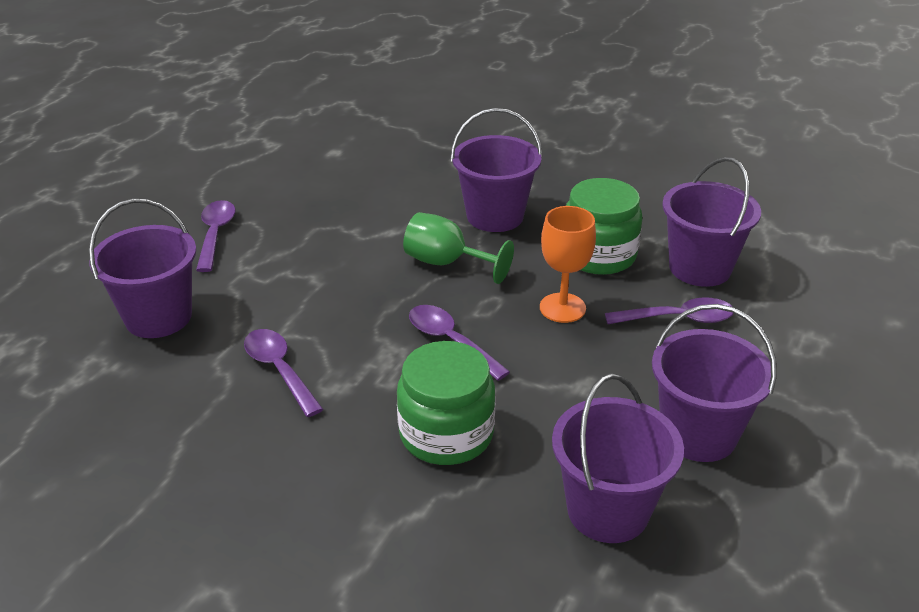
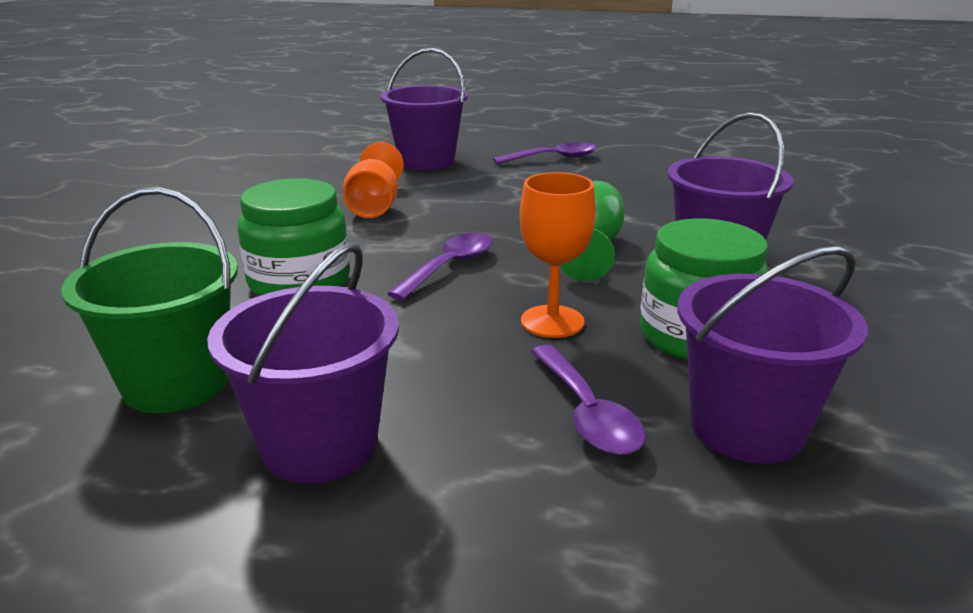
camera: 75 degrees right, 10 degrees down
purple spoon [244,329,323,417] -> orange goblet [343,142,404,218]
purple bucket [552,374,684,543] -> green bucket [61,187,238,413]

